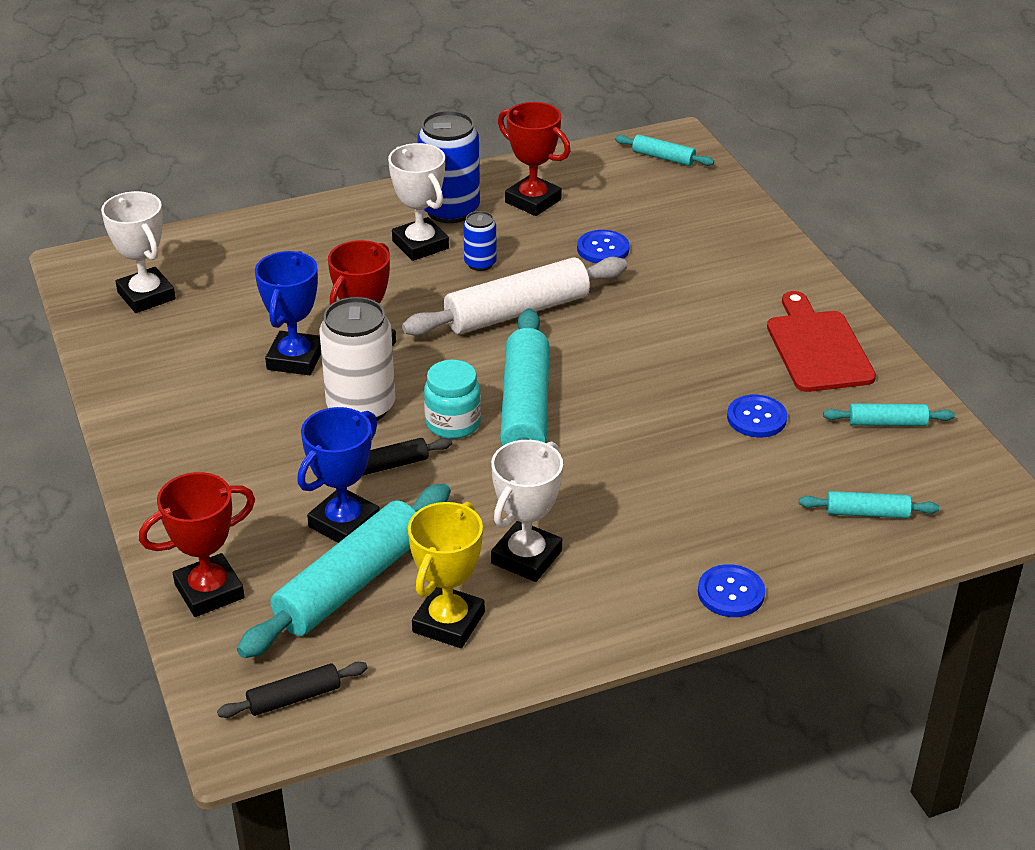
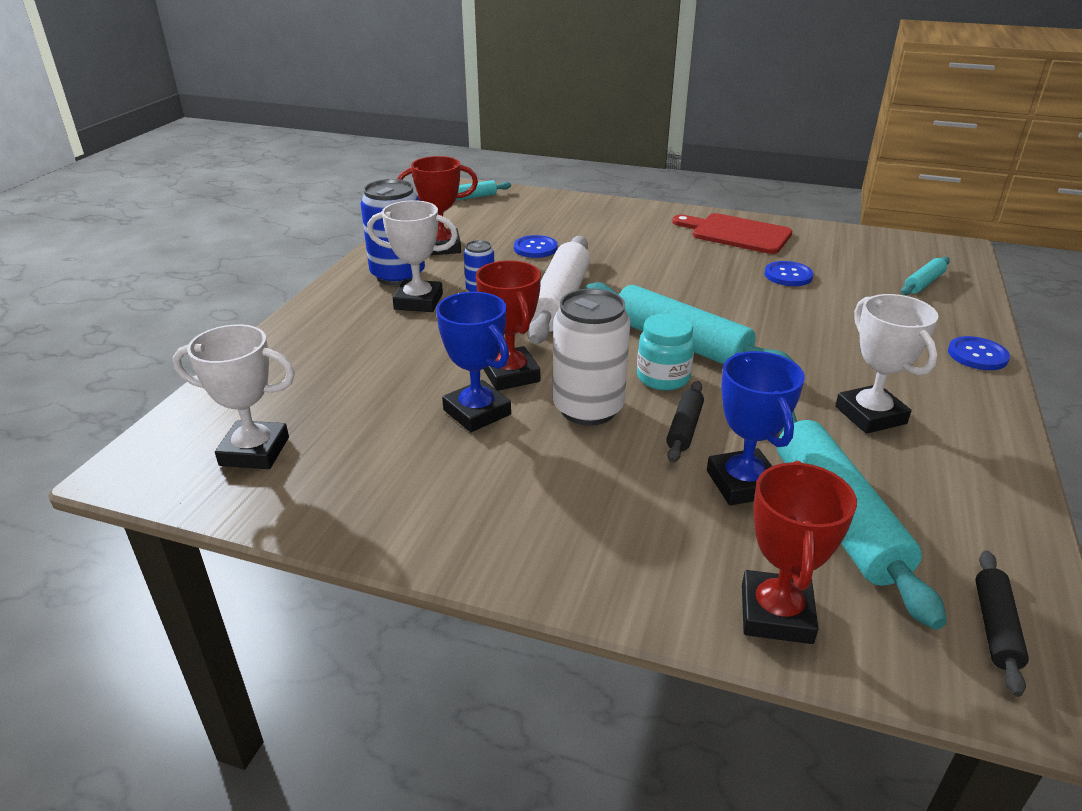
camera: 50 degrees left, 5 degrees down
yellow trophy [408,502,485,648] -> none
turquoise rolling pin [823,403,955,426] -> none

